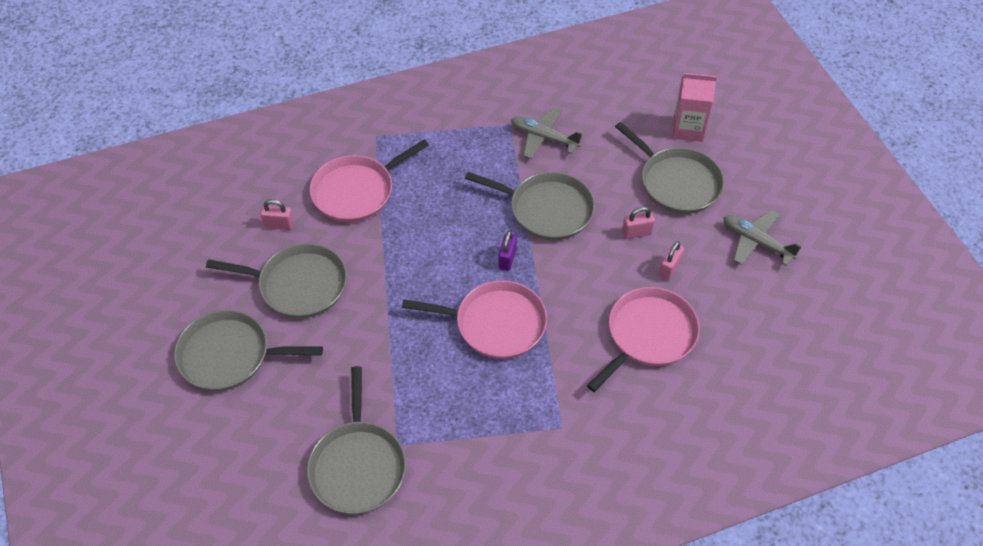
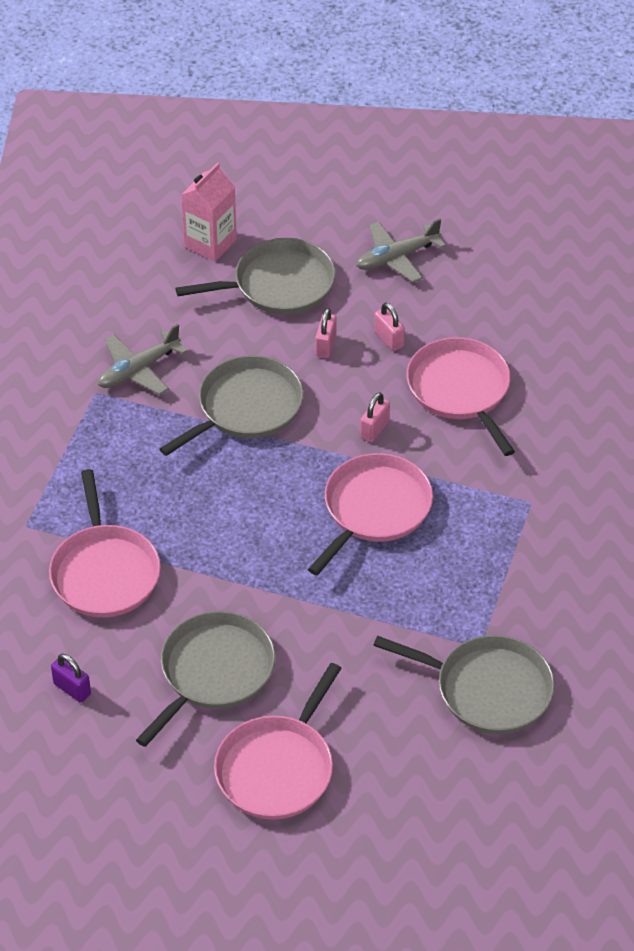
camera: 65 degrees left, 5 degrees down
grey pan [174,310,323,391] -> pink pan [214,663,341,820]
pink padlock [260,199,294,230] -> pink padlock moved to [360,392,390,442]
purple padlock [498,230,517,271] -> purple padlock moved to [51,654,91,703]

